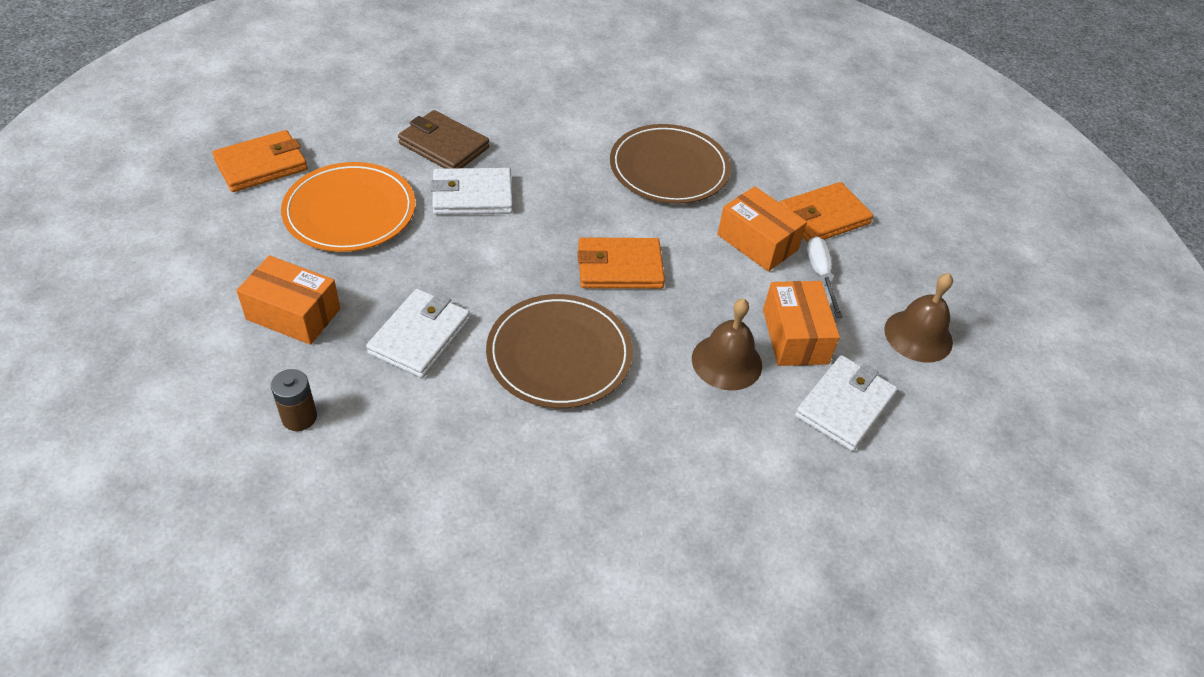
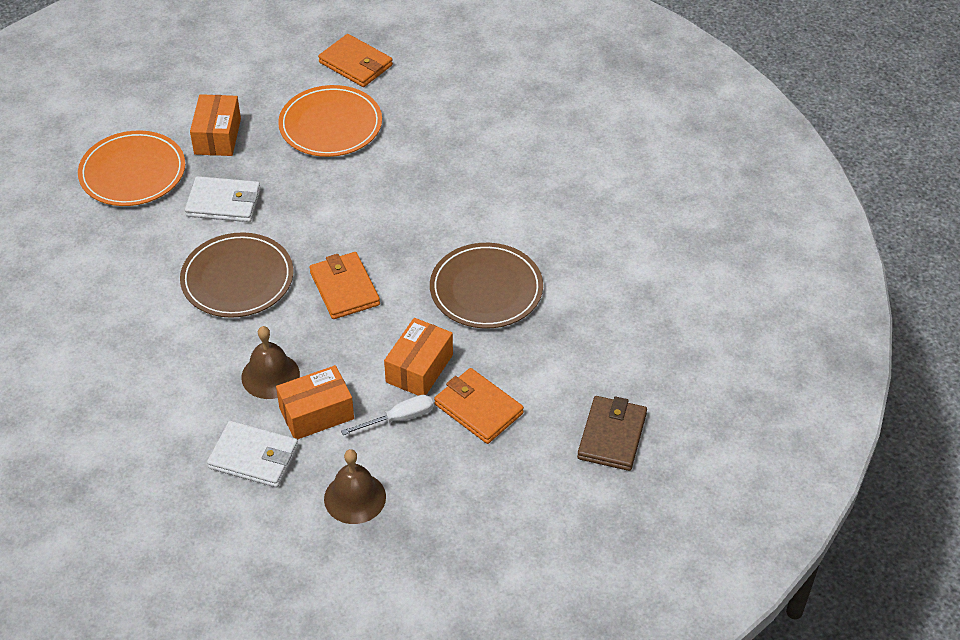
camera: 75 degrees right, 0 degrees up
brown battery [271,369,317,431] -> orange plate [78,131,185,206]
brown wallet [398,110,489,169] -> brown wallet moved to [577,396,647,471]
white wallet [430,168,513,215] -> none

